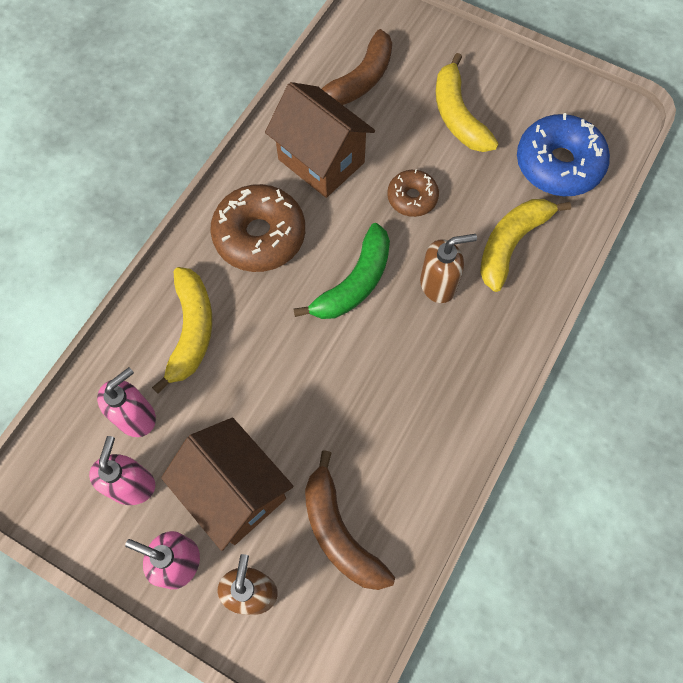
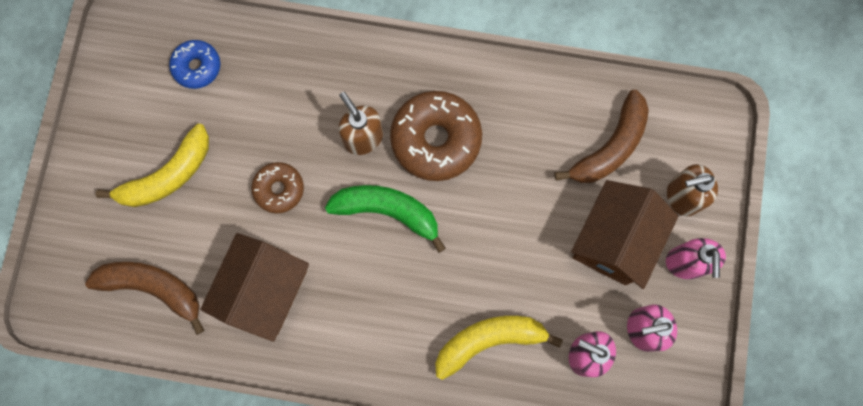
camera: 110 degrees left, 10 degrees up
brown donut [210,184,305,272] -> brown donut moved to [390,91,482,181]
yellow banana [480,199,571,292] -> none
blue donut [517,113,610,196] -> blue donut [169,40,220,89], size x0.56

